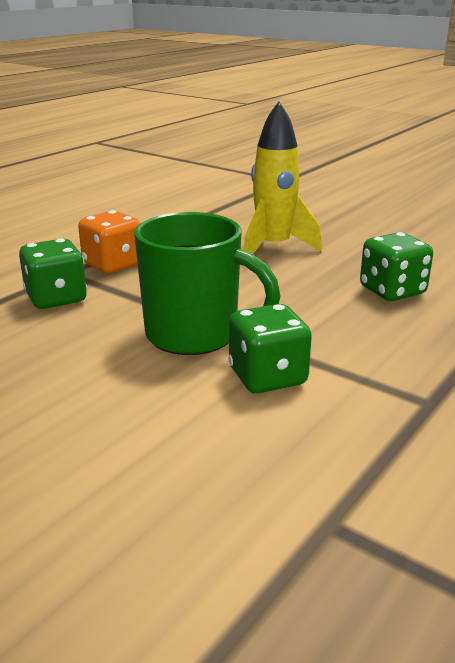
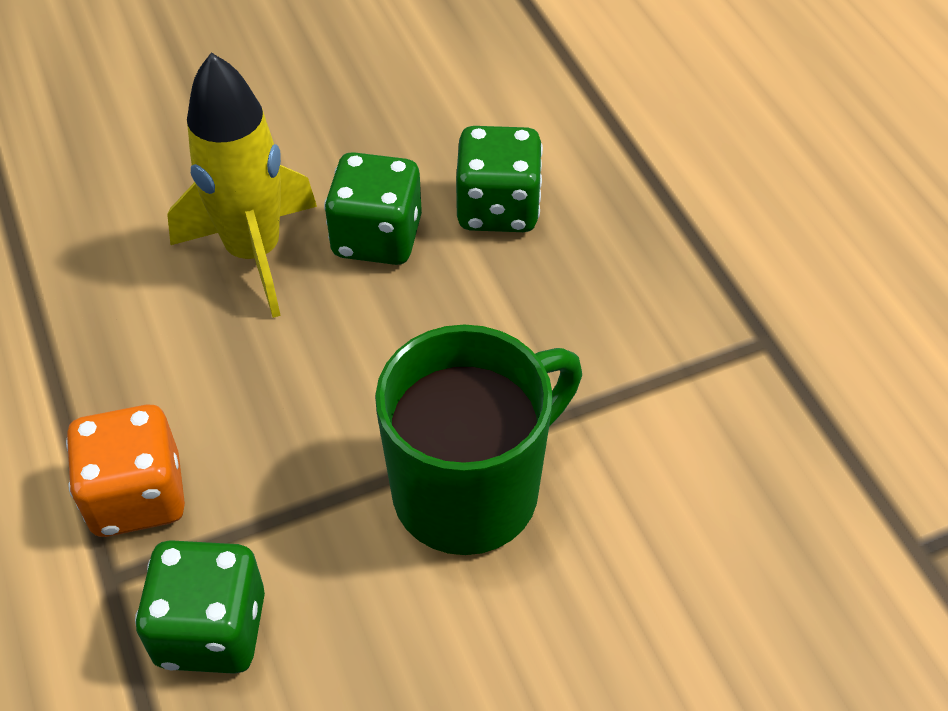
camera: 60 degrees left, 25 degrees up
green dice [228,304,312,393] -> green dice moved to [324,152,422,265]

